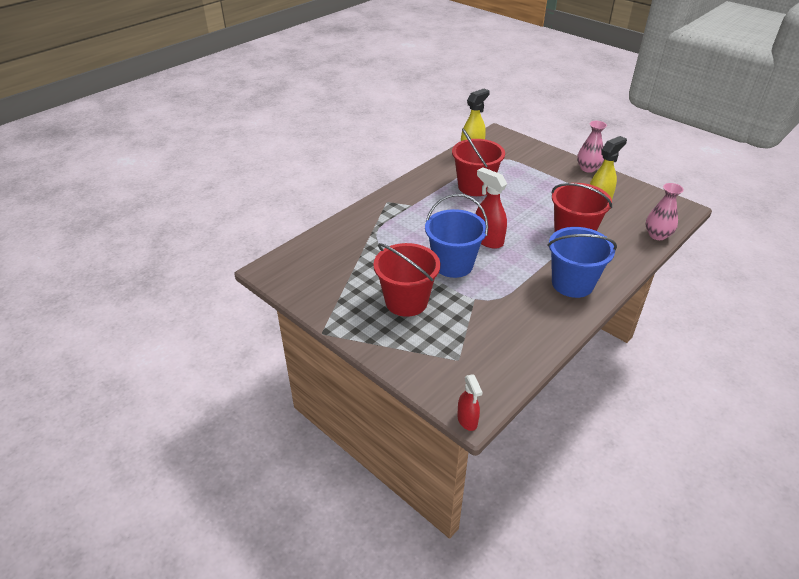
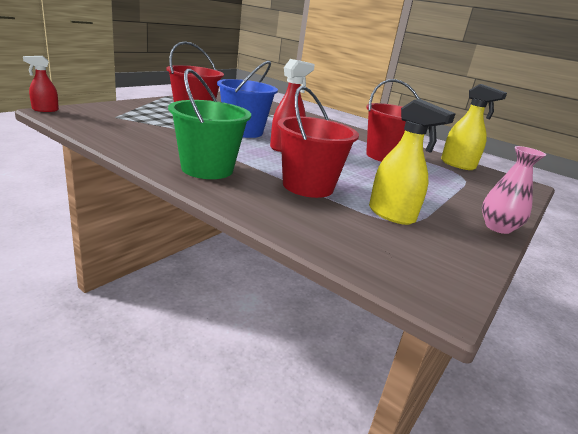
camera: 80 degrees right, 15 degrees down
blue bucket [547,227,617,298] -> green bucket [168,69,251,179]
pink vase [645,183,684,240] -> none

